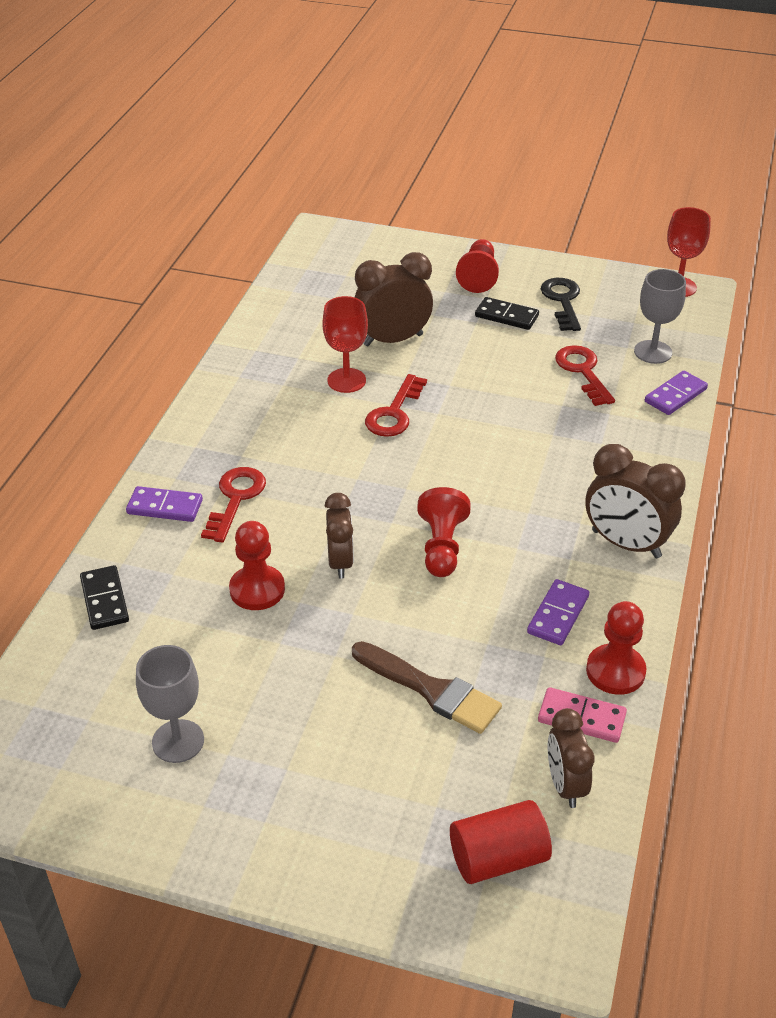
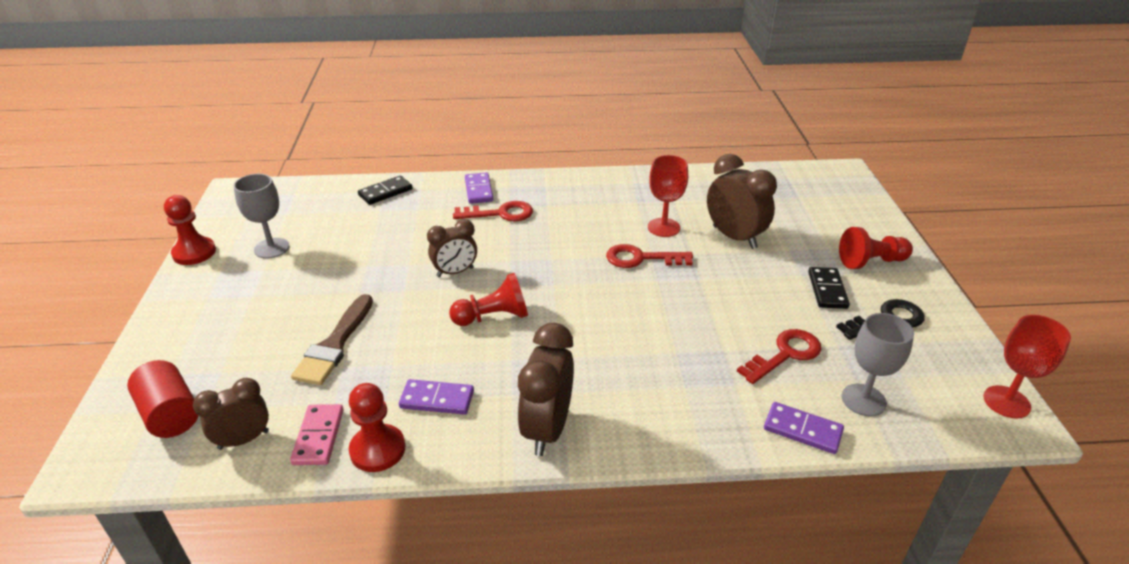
camera: 70 degrees right, 5 degrees down
red pawn [229,521,285,610] -> red pawn moved to [164,195,216,265]

